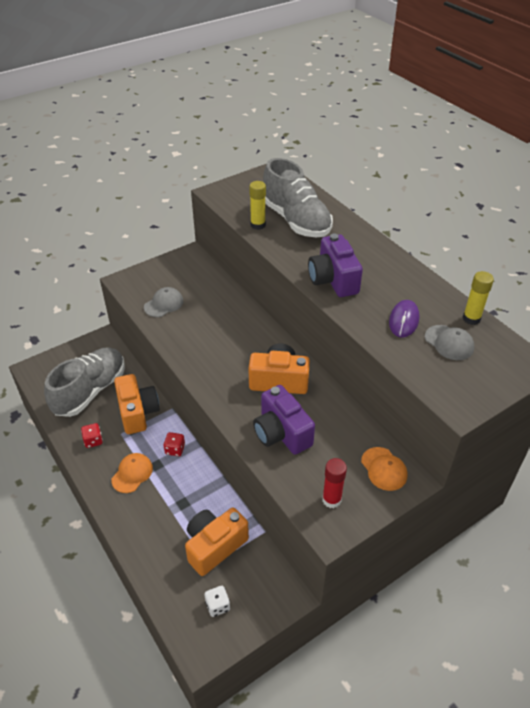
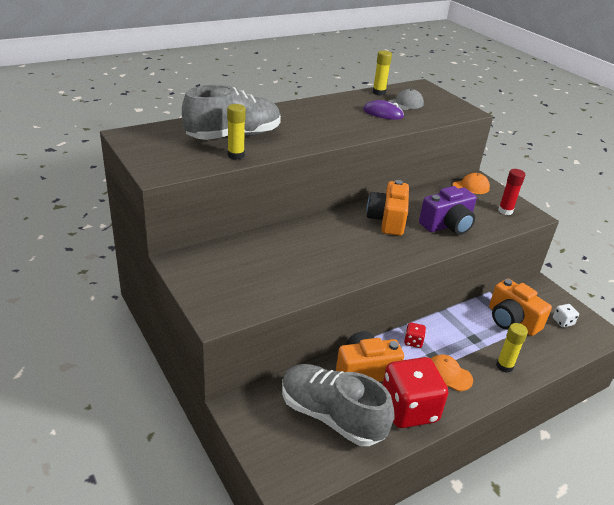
camera: 90 degrees left, 10 degrees down
red dice [81,423,103,448] -> red dice [382,357,448,428], size x2.43
grey cap [144,287,183,317] -> none
purple camera [308,234,363,297] -> none
none -> yellow glue stick [496,323,528,373]

